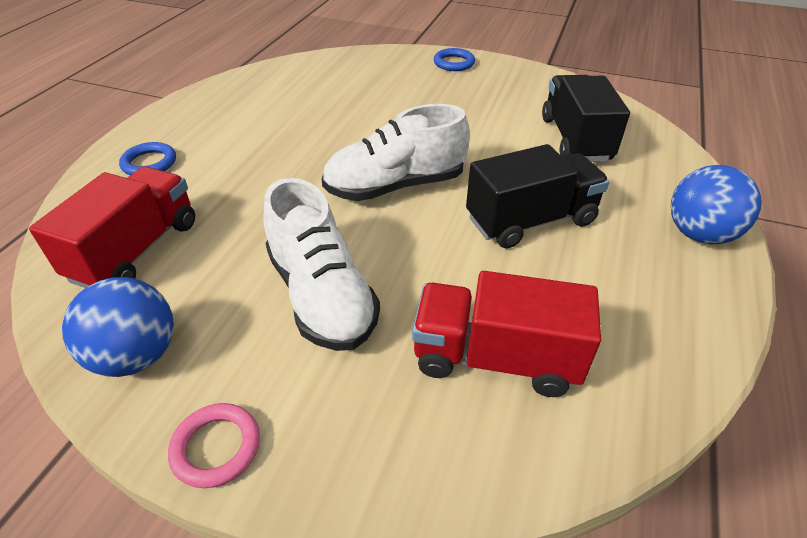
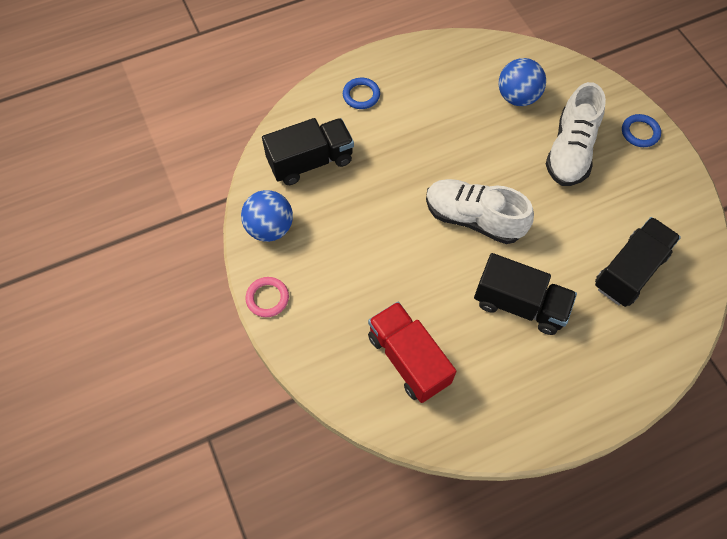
camera: 45 degrees right, 20 degrees up
red truck [29,167,195,288] -> black truck [262,118,354,185]
white shoe [264,178,380,351] -> white shoe moved to [546,82,606,186]
blue ball [671,165,762,244] -> blue ball moved to [499,58,546,106]

